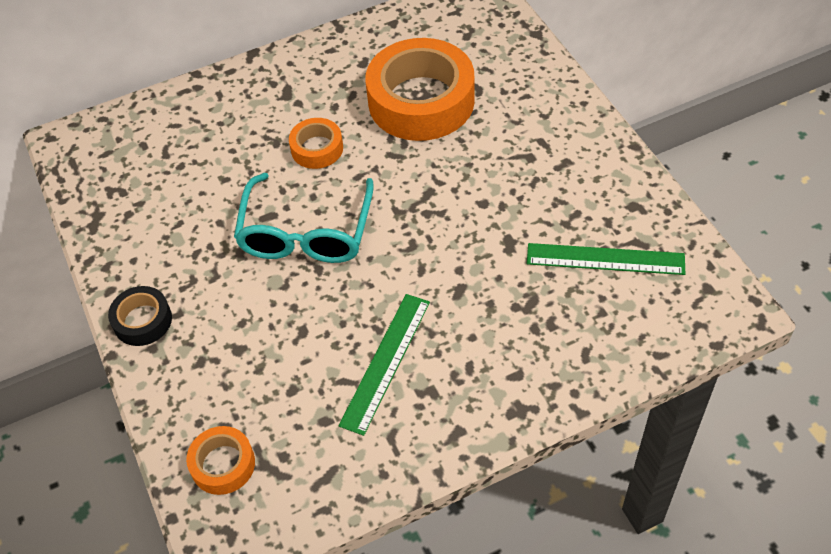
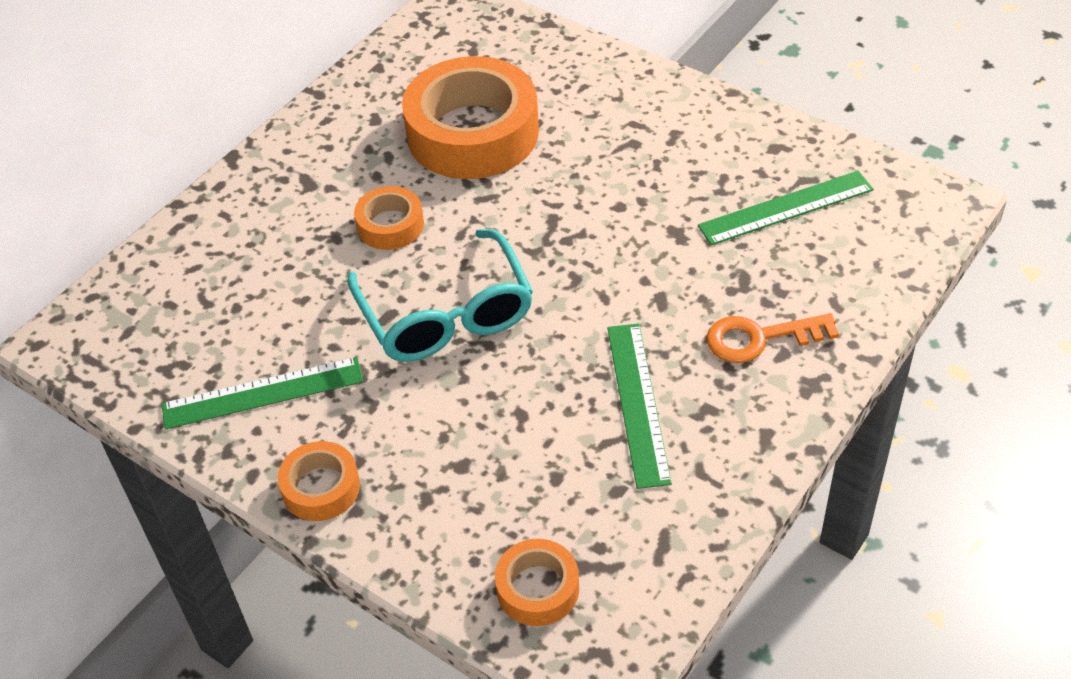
camera: 30 degrees left, 5 degrees down
black tape [108,286,172,346] -> orange tape [278,441,360,521]
none -> green ruler [161,357,363,430]
none -> orange key [706,313,839,363]

